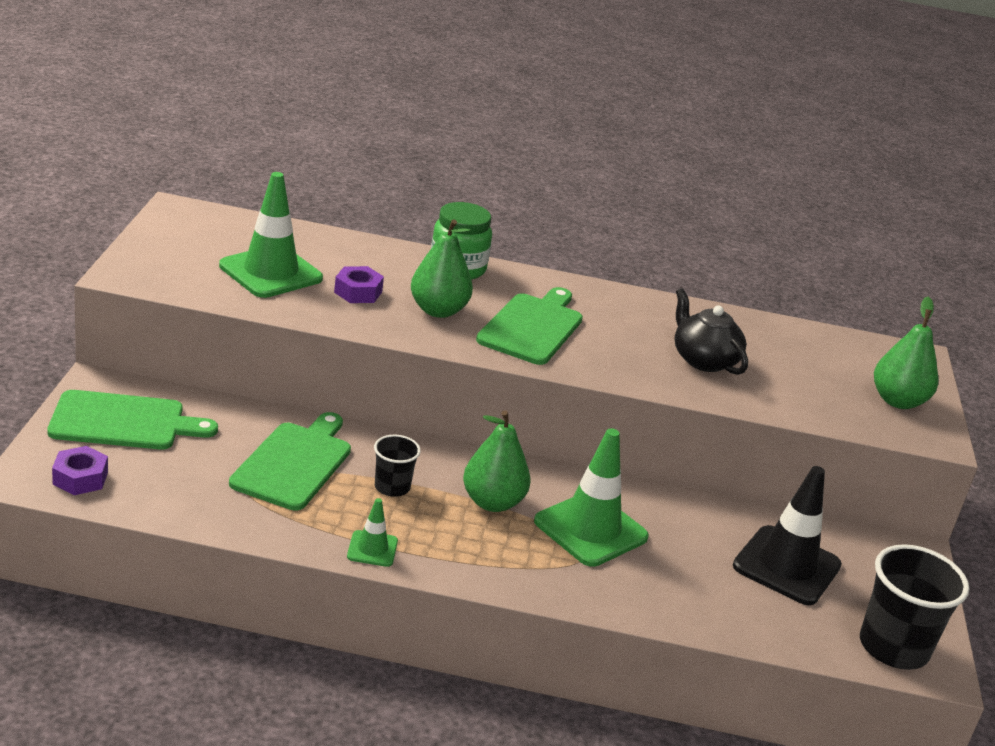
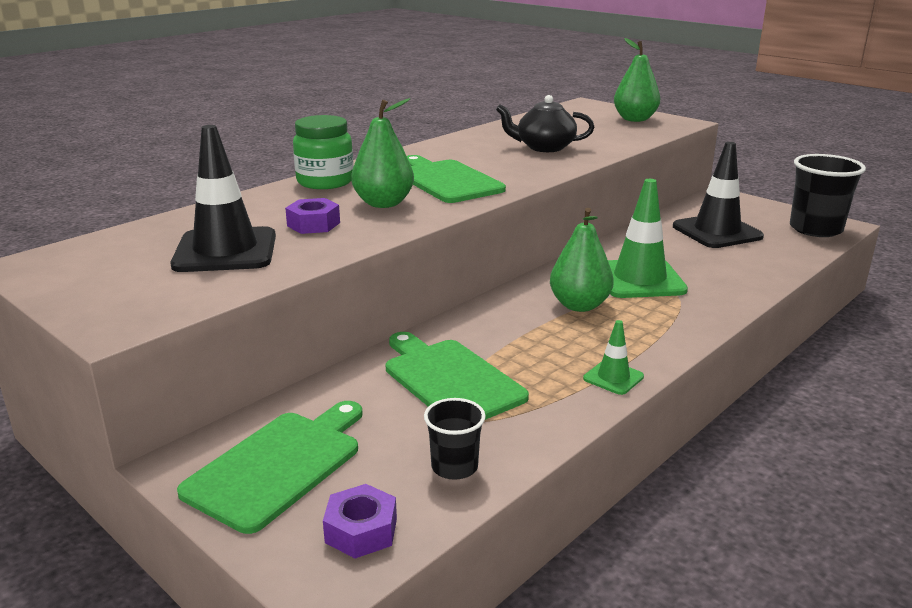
camera: 50 degrees left, 5 degrees down
green traffic cone [219,172,323,298] -> black traffic cone [171,125,276,272]
black cup [374,435,421,497] -> black cup moved to [424,398,486,480]

